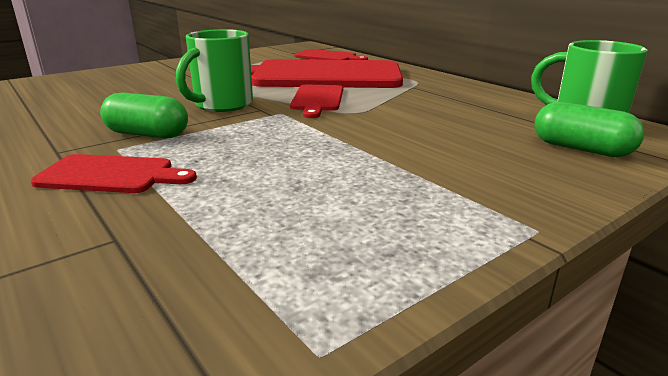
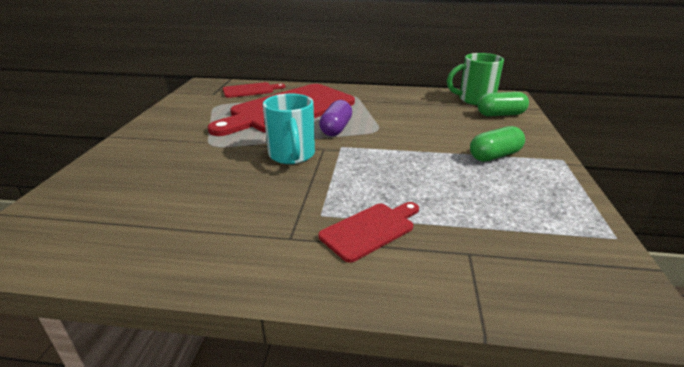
camera: 45 degrees left, 5 degrees up
green capsule [100,93,188,138] -> green capsule moved to [470,126,525,162]
green mug [176,29,253,112] -> turquoise mug [263,94,315,164]
red cutting board [290,85,343,118] -> purple capsule [319,100,352,136]

